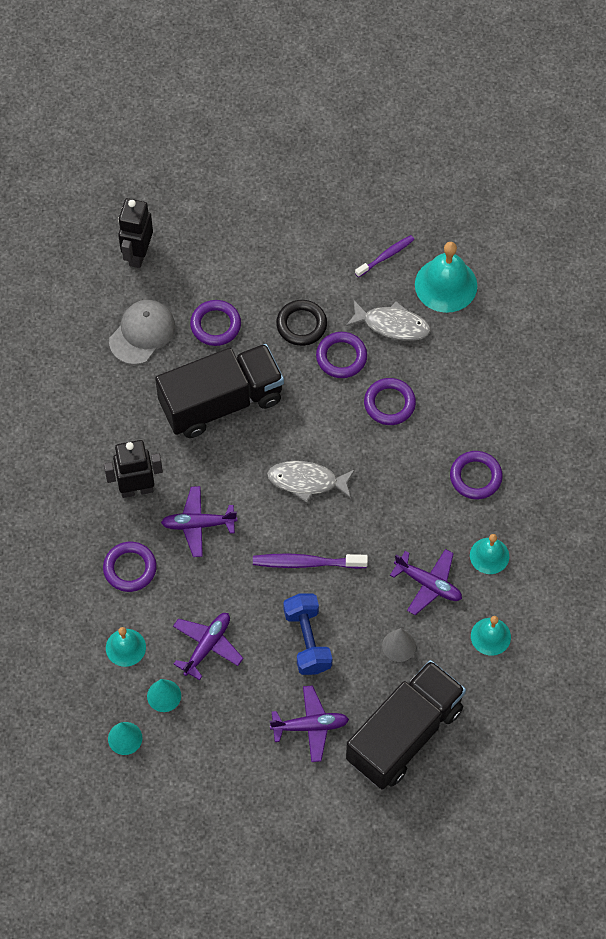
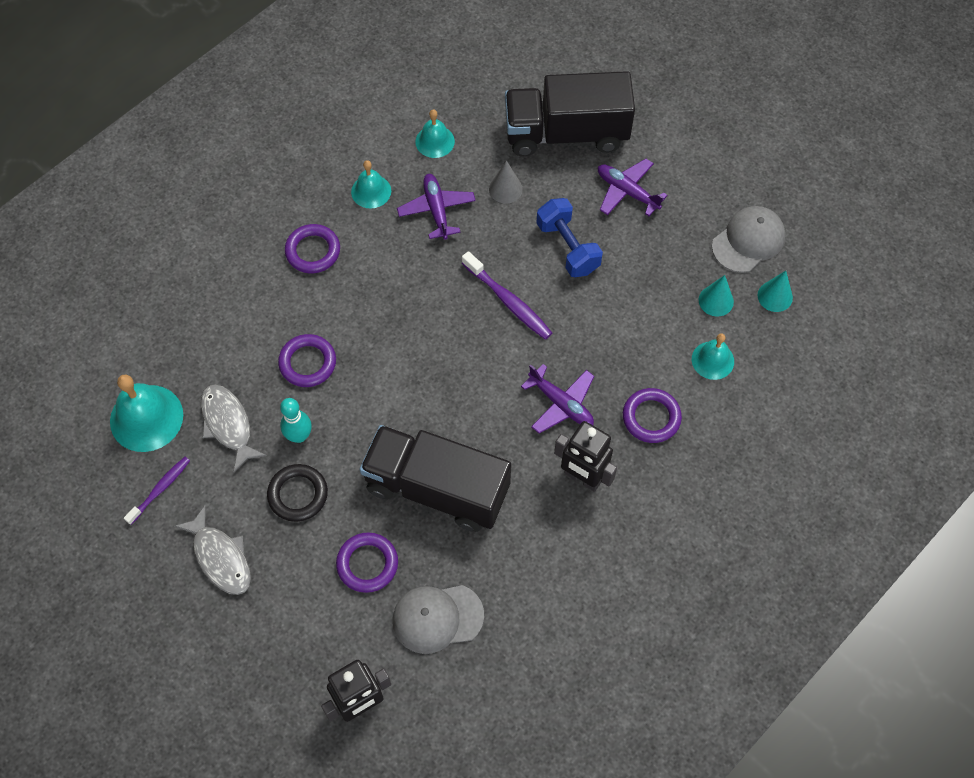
camera: 135 degrees left, 0 degrees up
purple plane [173,613,243,680] -> none
grey fish [267,461,355,503] -> grey fish moved to [174,505,251,595]
blue dumbbell [283,594,332,675] -> blue dumbbell turned 60 degrees counterclockwise [536,198,603,277]
purple ring [316,332,367,378] -> turquoise bowling pin [280,398,312,443]
purple toothbrush [355,235,414,278] -> purple toothbrush turned 120 degrees clockwise [124,457,190,525]
none -> grey cap [712,206,786,273]

